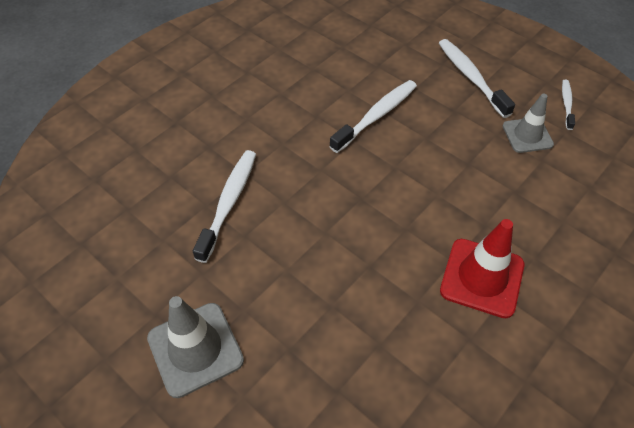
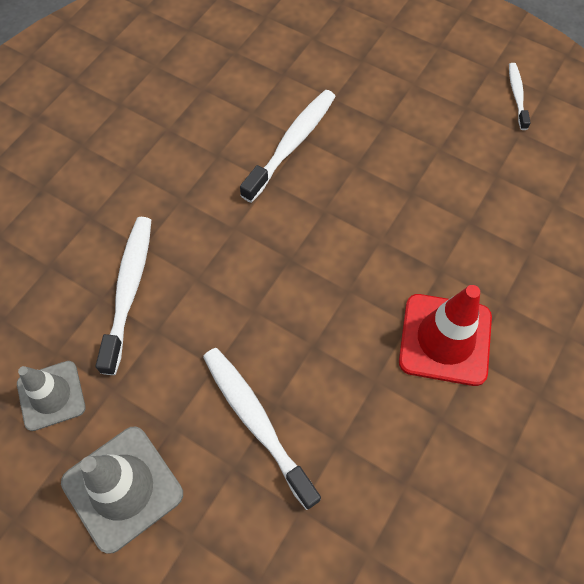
camera: 10 degrees left, 10 degrees up
white toothbrush [439,39,515,118] -> white toothbrush moved to [203,348,321,510]
grey traffic cone [503,93,554,153] -> grey traffic cone moved to [17,361,86,431]

